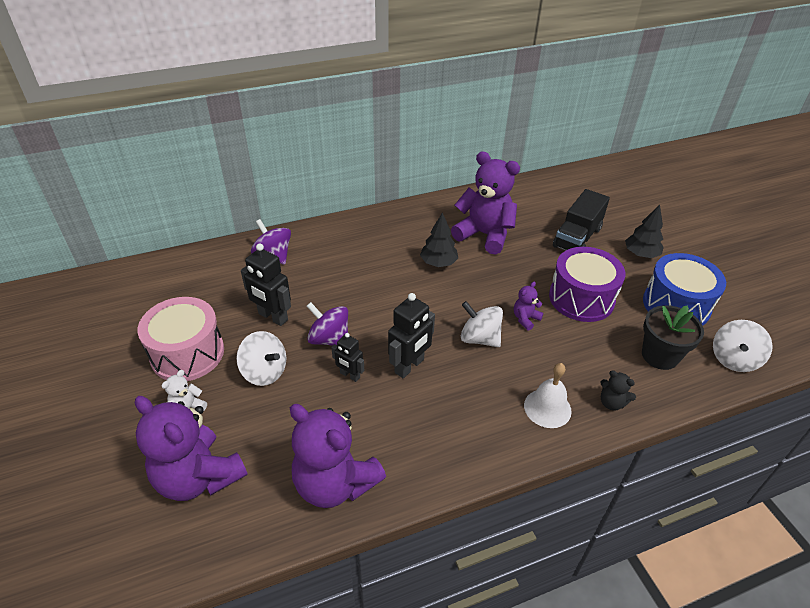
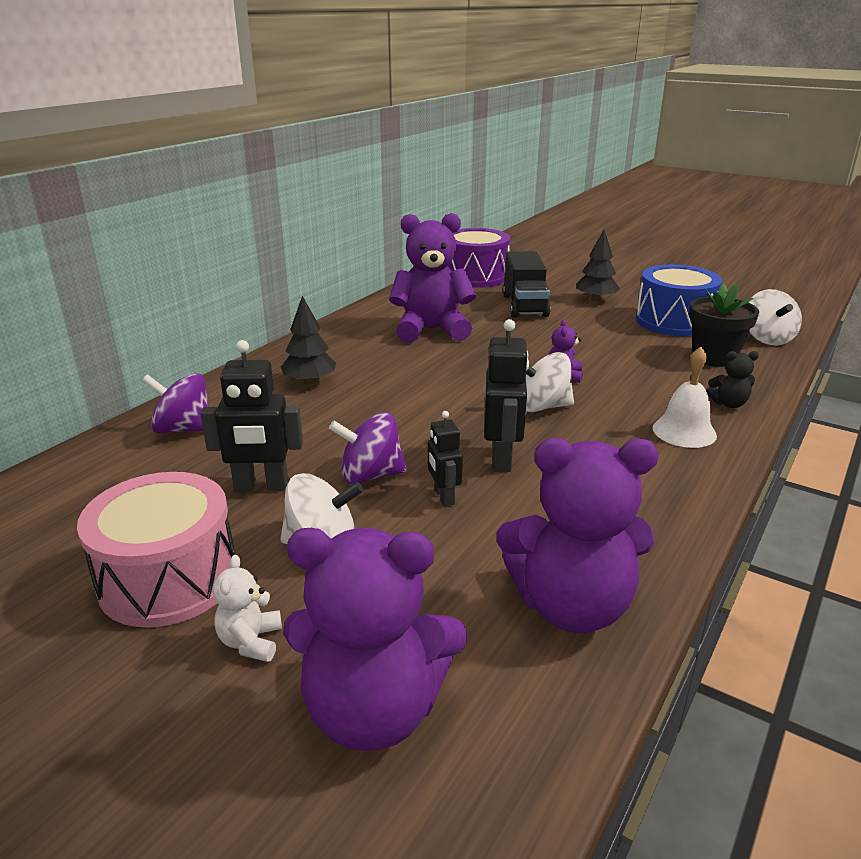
camera: 35 degrees left, 15 degrees down
black robot [331,333,364,382] -> black robot turned 75 degrees clockwise [428,411,463,506]
black tree [420,213,458,267] -> black tree moved to [281,296,336,385]
purple drum [549,247,626,322] -> purple drum moved to [448,228,510,288]

